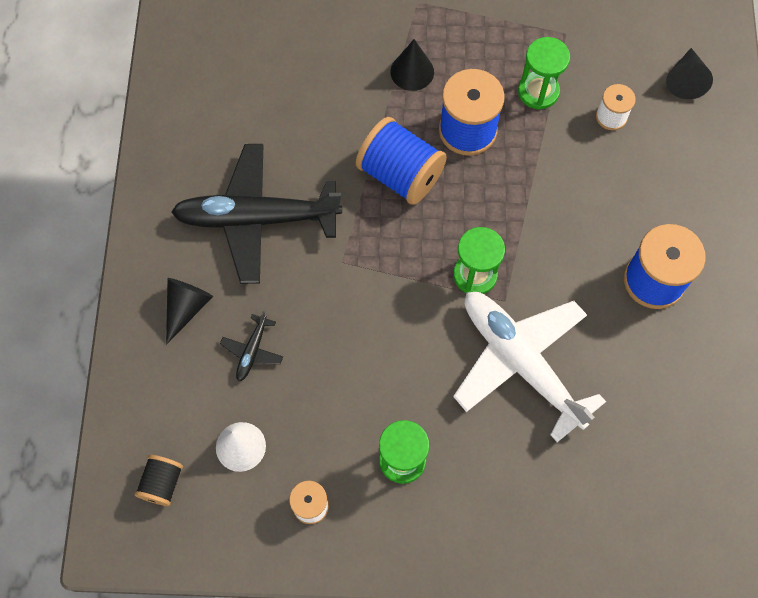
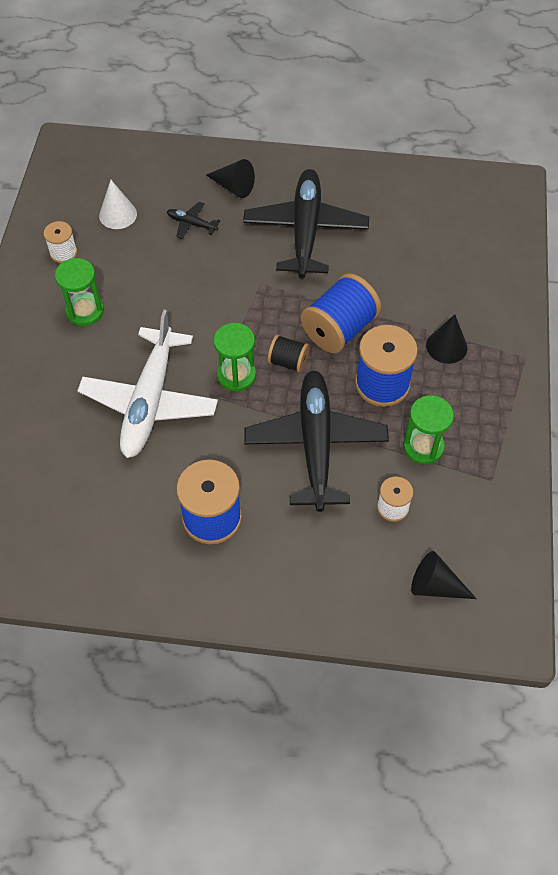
camera: 95 degrees right, 10 degrees down
black spool [135,455,183,506] -> black spool moved to [267,335,309,373]
white plane [453,292,606,442] -> white plane turned 135 degrees clockwise [77,310,218,458]
none -> black plane [244,370,389,512]

